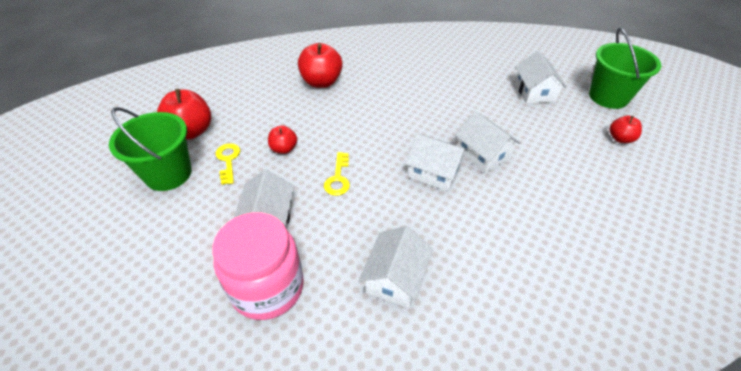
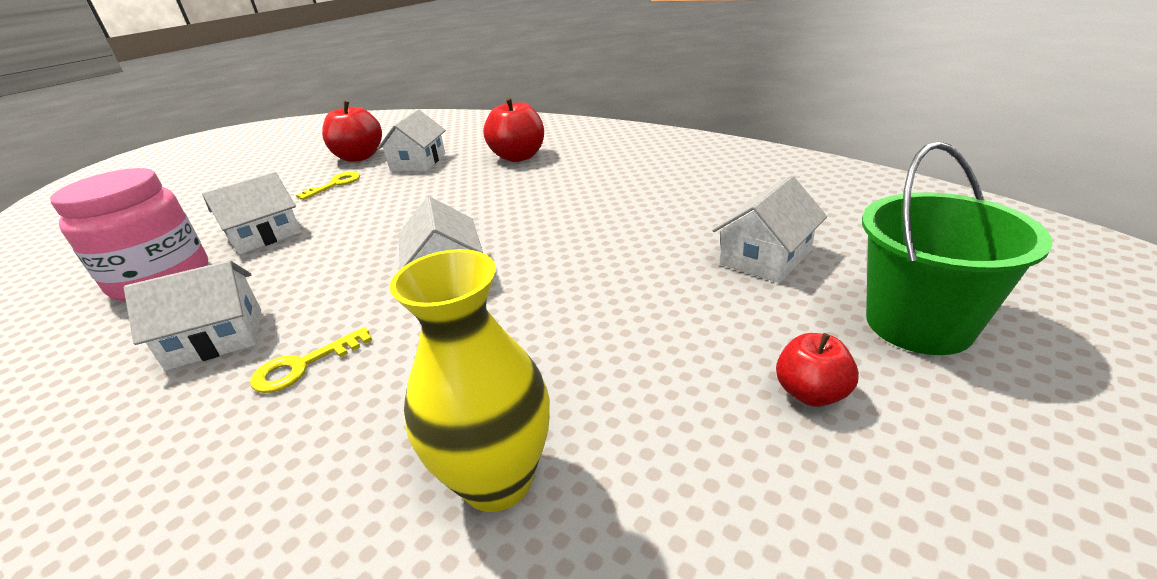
camera: 50 degrees right, 15 degrees down
green bucket [109,107,192,191] -> none
red apple [268,126,297,154] -> none
yellow key [324,152,350,196] -> yellow key moved to [250,327,372,393]
white house [455,111,521,174] -> white house moved to [377,109,446,171]
none -> yellow vase [390,249,550,512]

